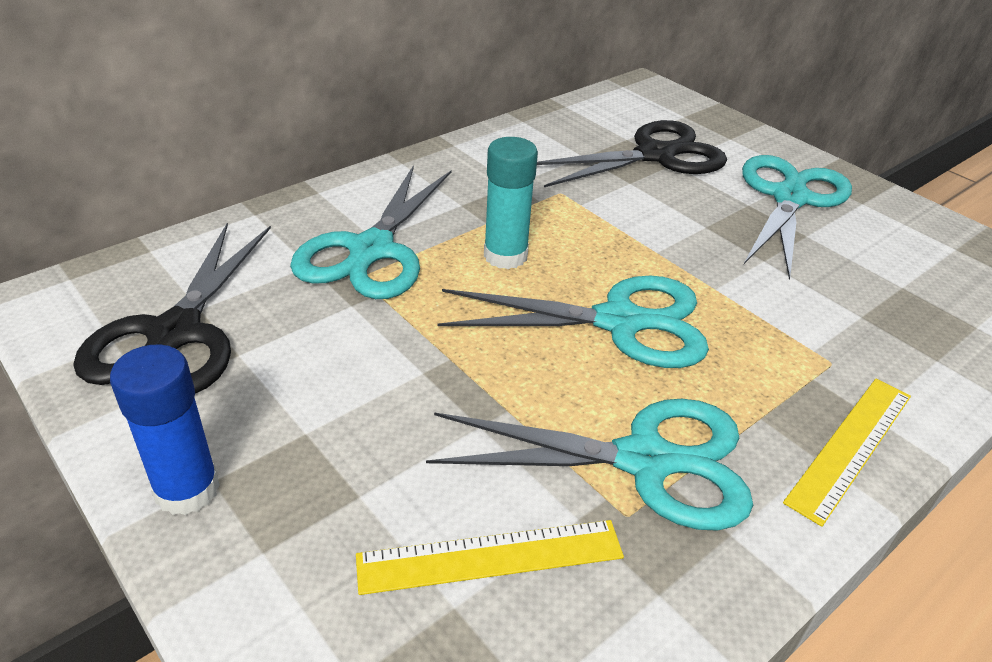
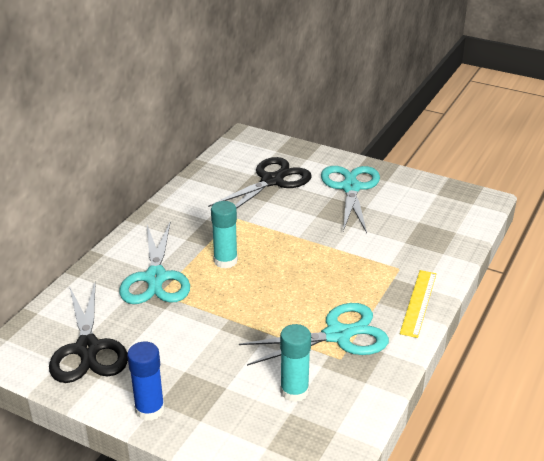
camera: 20 degrees left, 5 degrees down
yellow ruler [356,520,624,595] -> turquoise glue stick [280,324,311,402]
turquoise scissors [438,276,709,368] -> none

